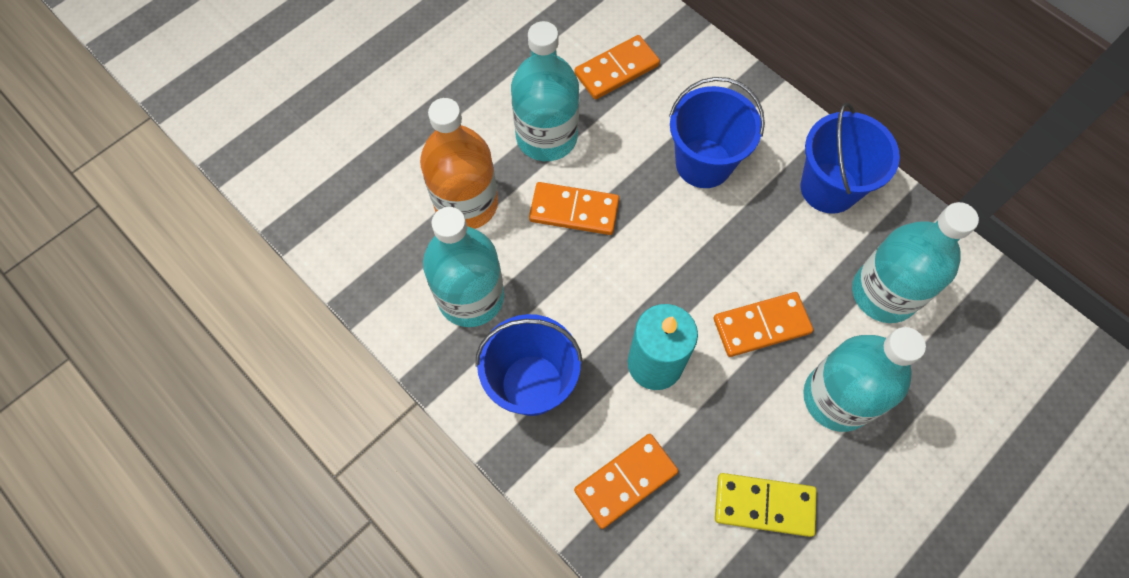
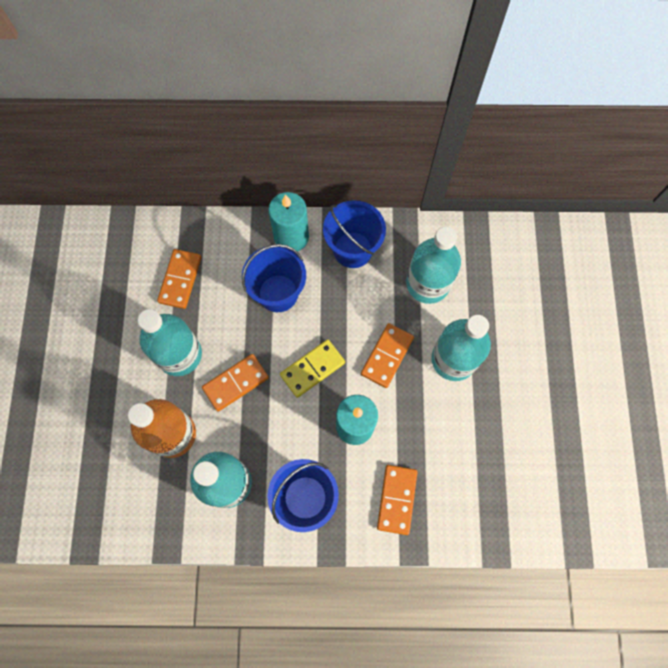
camera: 45 degrees left, 5 degrees up
yellow domino [715,473,817,537] -> yellow domino moved to [280,339,345,398]
none -> turquoise candle [268,192,309,252]

